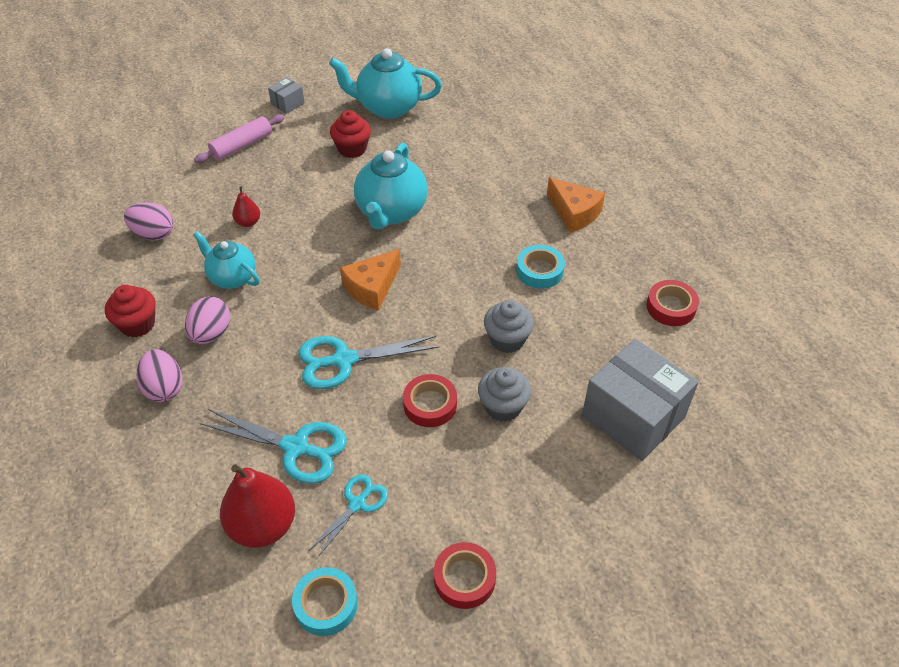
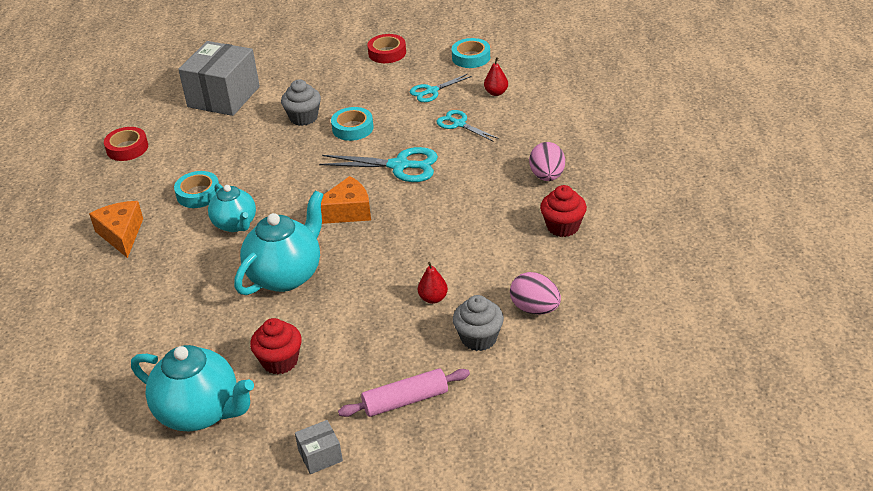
camera: 155 degrees left, 10 degrees down
pink egg [185,296,230,344] -> none
turquoise teapot [193,231,260,289] -> turquoise teapot moved to [208,183,256,232]
turquoise scissors [200,409,347,484] -> turquoise scissors [437,110,499,141], size x0.61
red pear [220,464,295,548] -> red pear [484,57,508,96], size x0.50
red tape [403,374,457,427] -> turquoise tape [331,107,374,141]
grey cupcake [484,300,534,353] -> grey cupcake moved to [453,295,504,351]
grey box [582,338,699,461] -> grey box turned 45 degrees clockwise [178,41,260,116]

